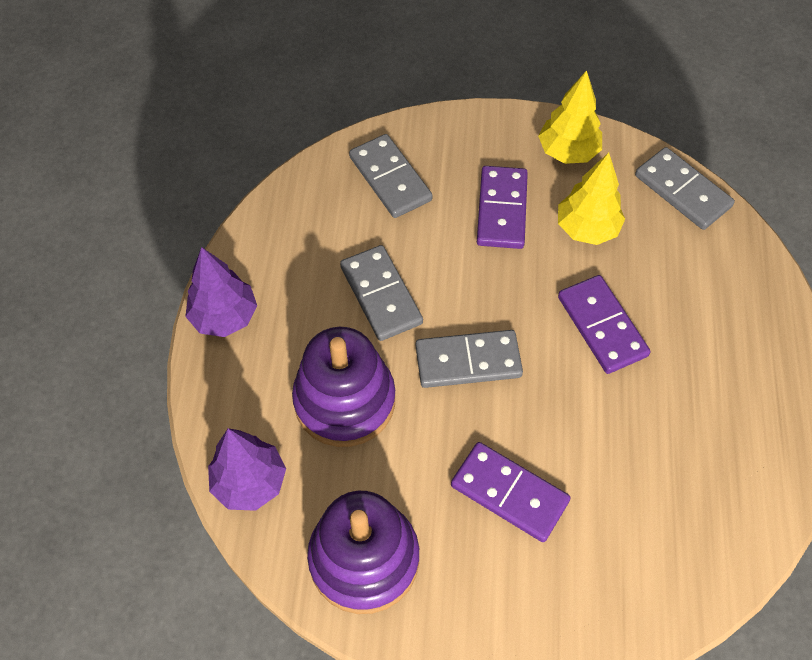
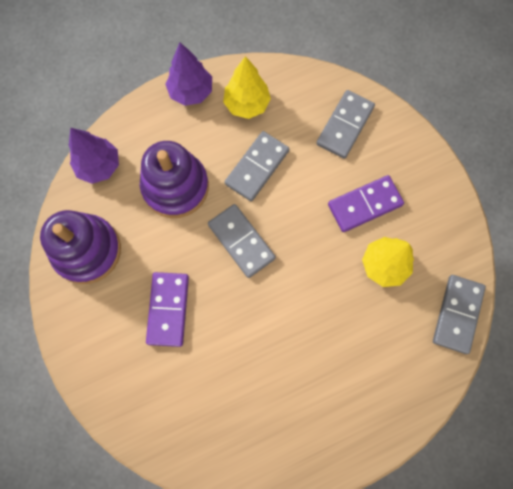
camera: 60 degrees right, 15 degrees up
yellow tree [538,70,602,164] -> yellow tree moved to [223,56,271,119]
purple domino [558,275,651,374] -> none

